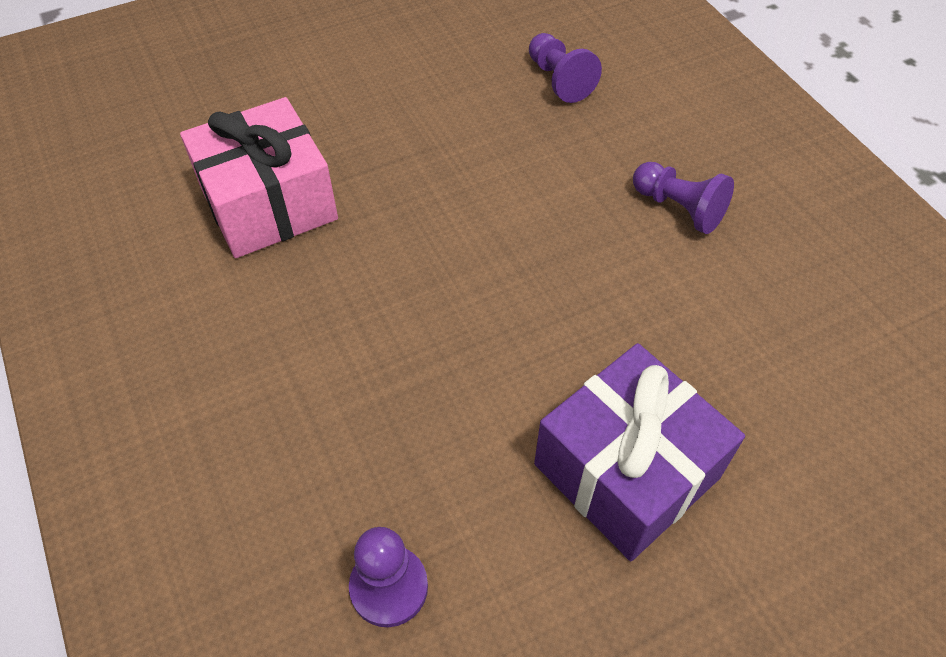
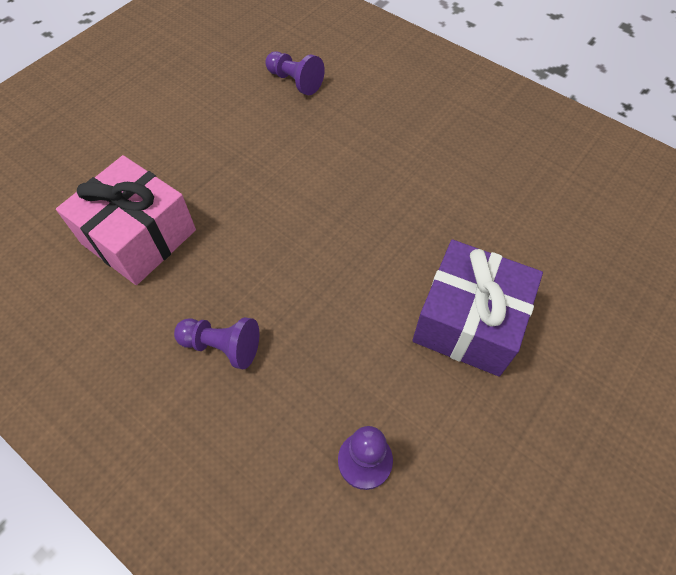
camera: 25 degrees left, 5 degrees up
purple pawn [633,162,734,234] -> purple pawn moved to [174,317,259,369]

